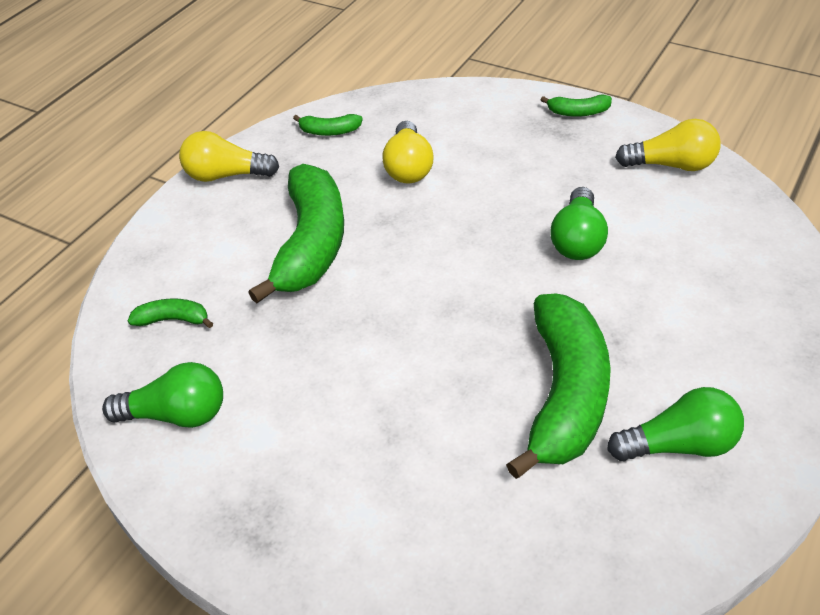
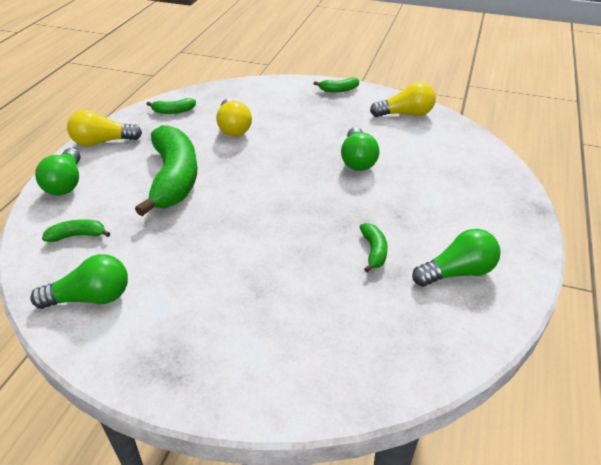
camera: 15 degrees left, 5 degrees down
green banana [506,294,611,479] -> green banana [360,223,388,272], size x0.42
none -> green light bulb [35,148,80,196]

